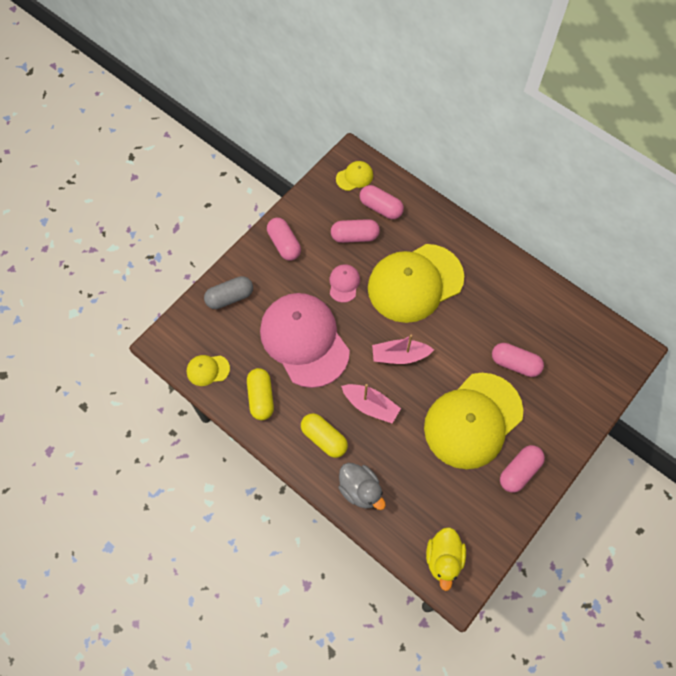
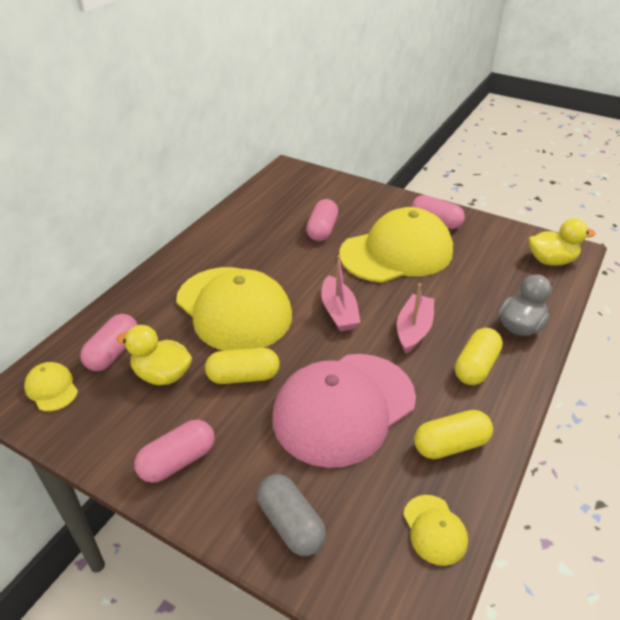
camera: 100 degrees left, 25 degrees down
pink cap [330,264,360,303] -> yellow capsule [205,348,280,384]
pink capsule [331,219,380,243] -> yellow duck [116,325,192,385]
yellow cap [424,373,523,469] -> yellow cap turned 60 degrees counterclockwise [339,207,453,283]

